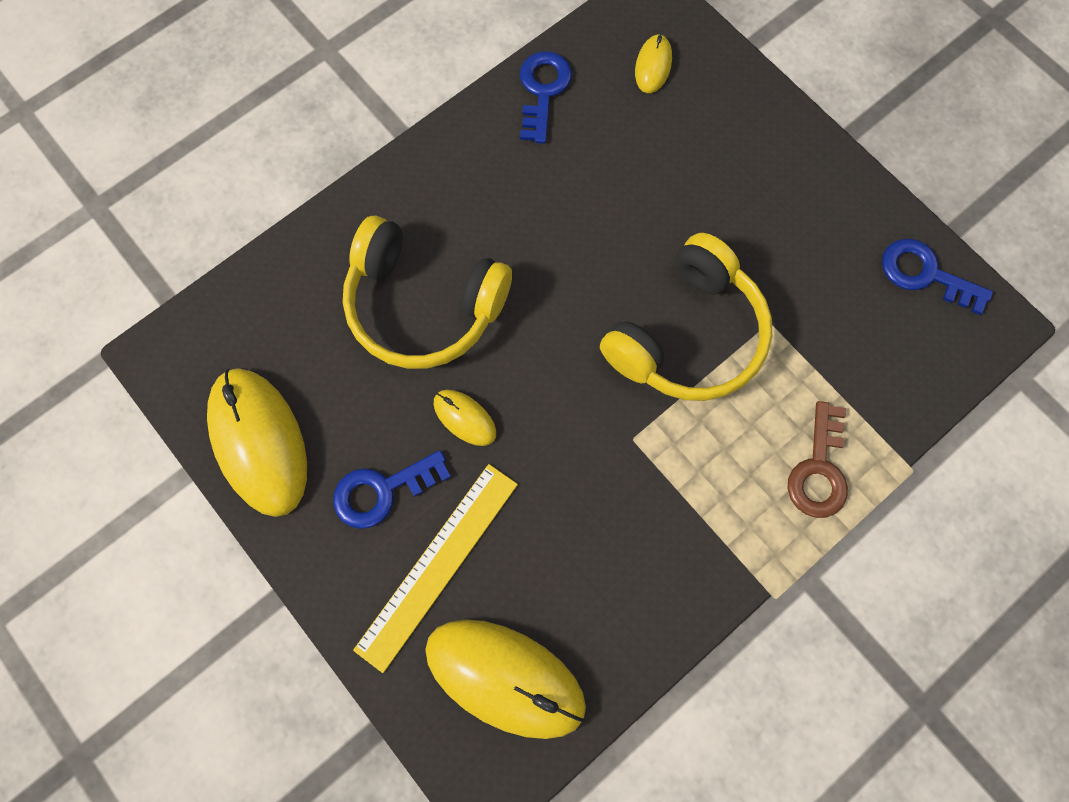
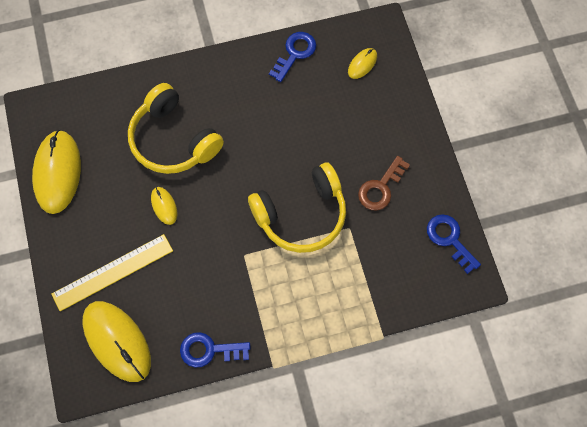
camera: 25 degrees right, 5 degrees down
blue key [333,450,451,529] -> blue key moved to [180,332,251,368]
brown key [787,401,848,518] -> brown key moved to [358,156,410,211]

